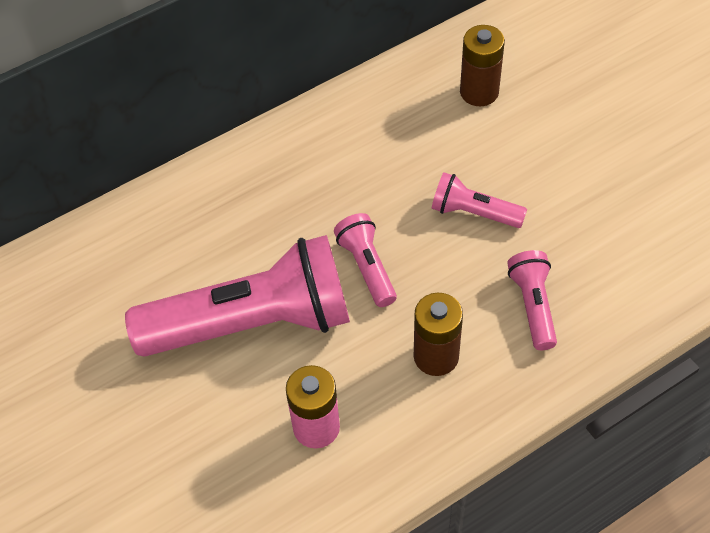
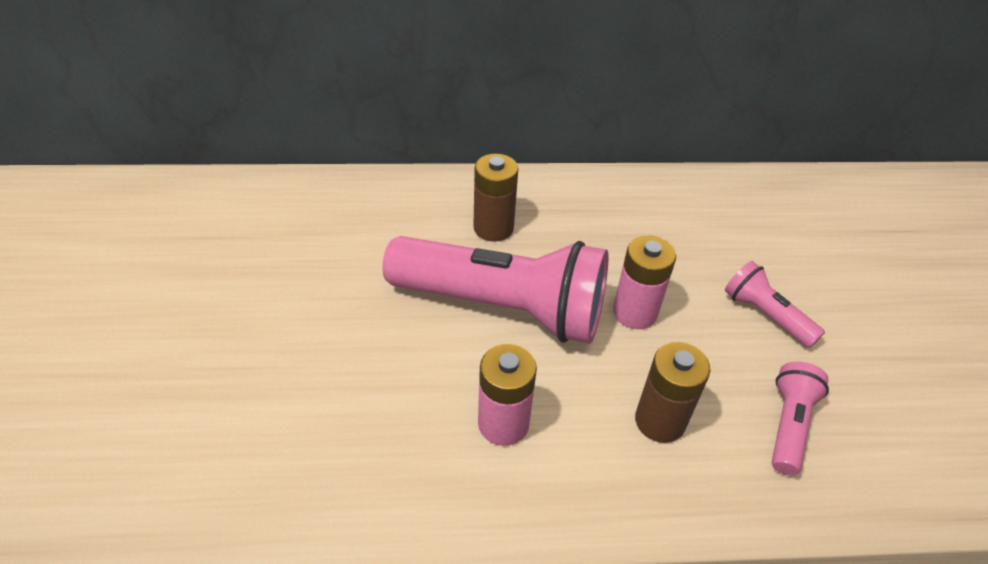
camera: 25 degrees right, 10 degrees down
pink flashlight [334,213,397,307] -> pink battery [613,236,676,329]
brown battery [460,25,505,106] -> brown battery moved to [473,154,518,242]

